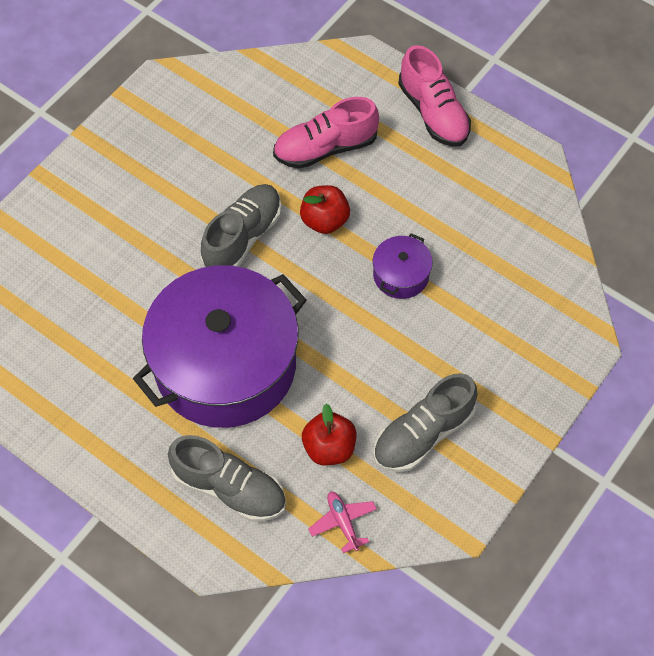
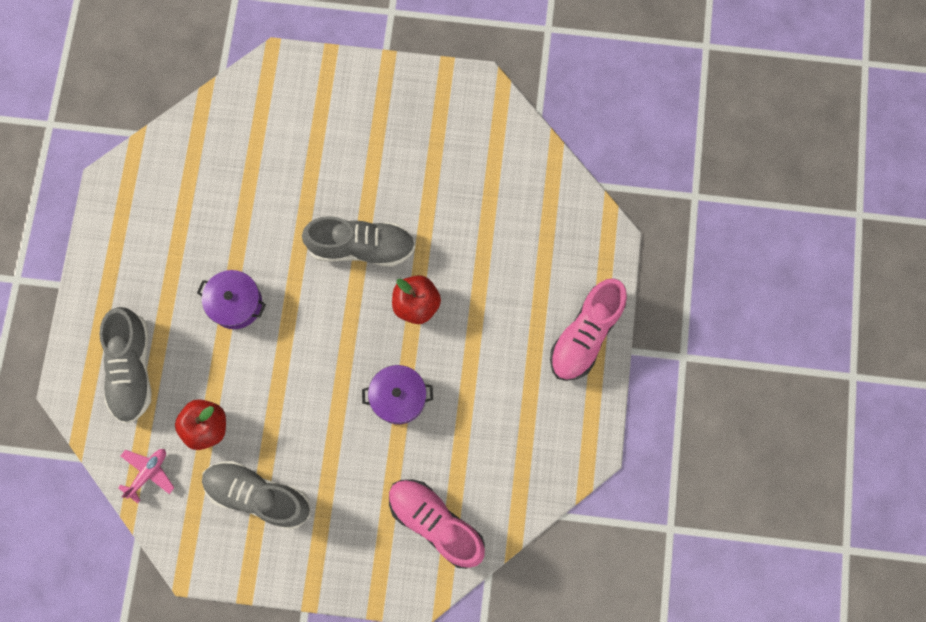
camera: 60 degrees right, 15 degrees up
purple pot [133,265,306,428] -> purple pot [197,270,266,329], size x0.41
pink shoe [273,97,379,169] -> pink shoe moved to [389,479,485,569]

